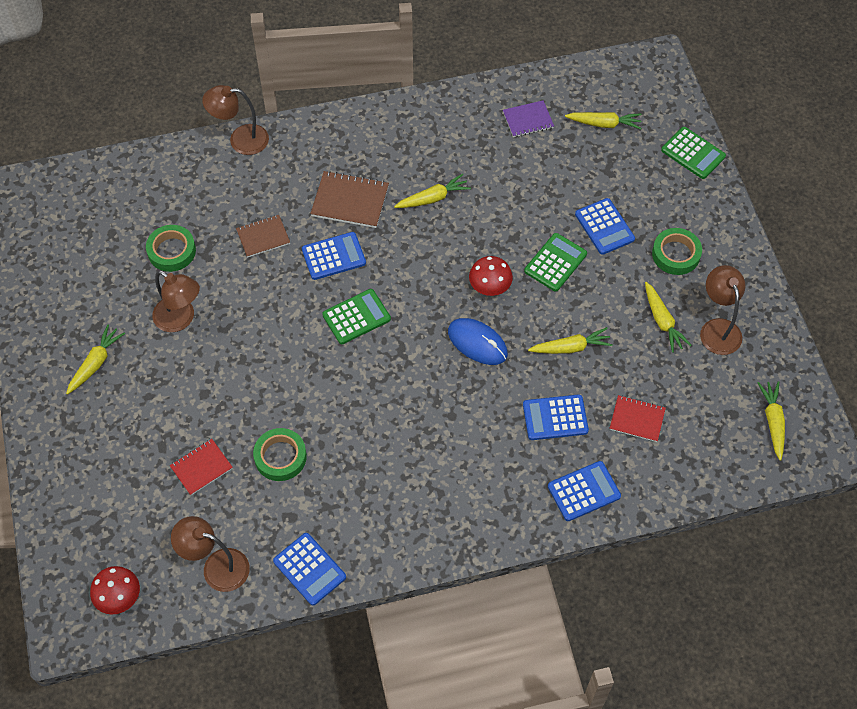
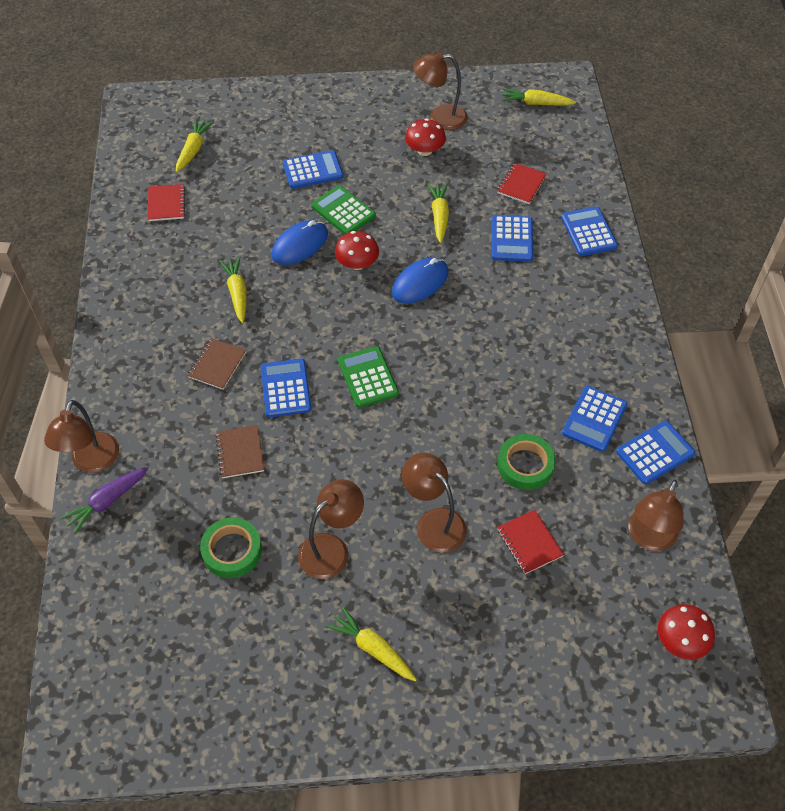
camera: 80 degrees left, 5 degrees down
brown notebook [310,171,389,228] -> brown notebook [187,338,246,390], size x0.66
purple notebook [503,100,554,137] -> red notebook [148,184,185,221]
yellow carrot [645,282,691,353] -> red mushroom [405,118,446,156]
green tape [652,228,702,275] -> none
green calculator [661,127,726,179] -> none
none -> purple carrot [60,467,149,534]
none -> blue mouse [272,220,328,265]
none -> brown lamp [402,453,467,553]
none -> blue calculator [562,386,627,452]

